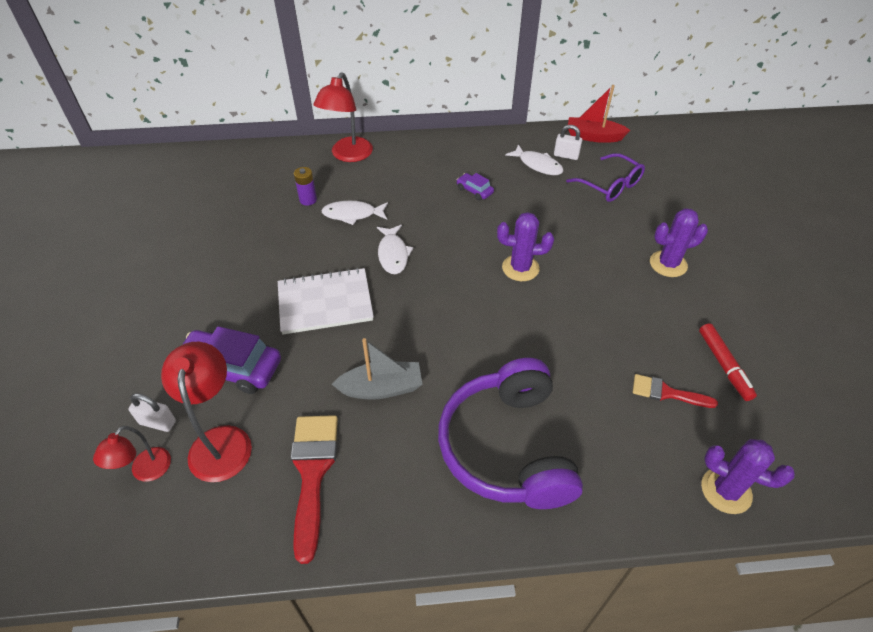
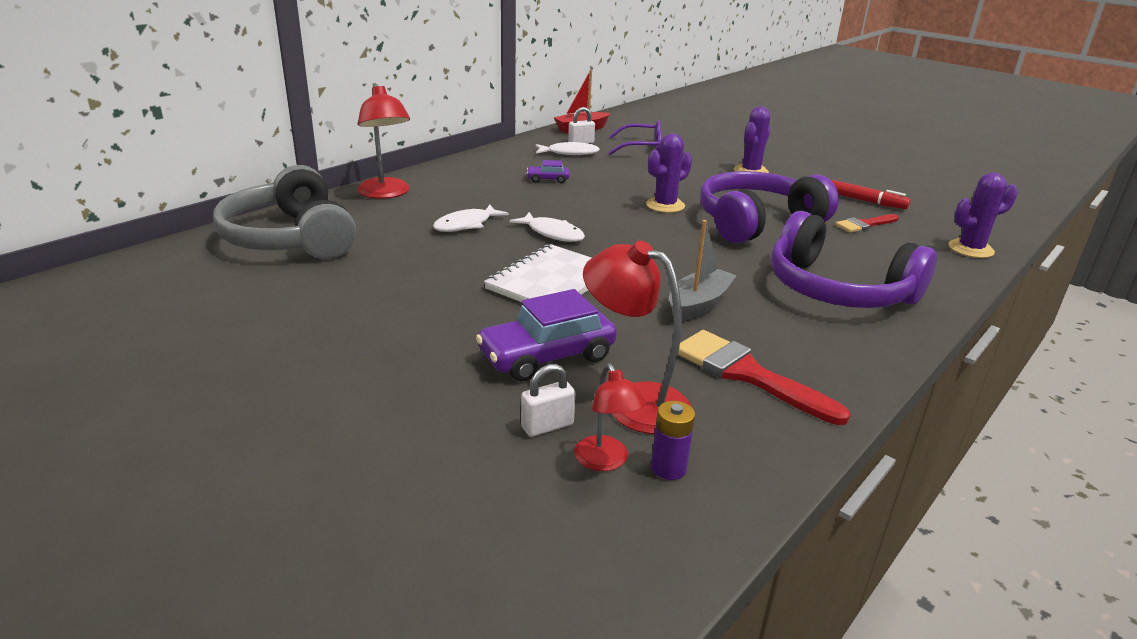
camera: 45 degrees left, 20 degrees down
purple battery [294,167,317,206] -> purple battery moved to [651,401,695,480]
none -> grey headphones [213,165,356,259]
none -> purple headphones [700,171,839,243]

